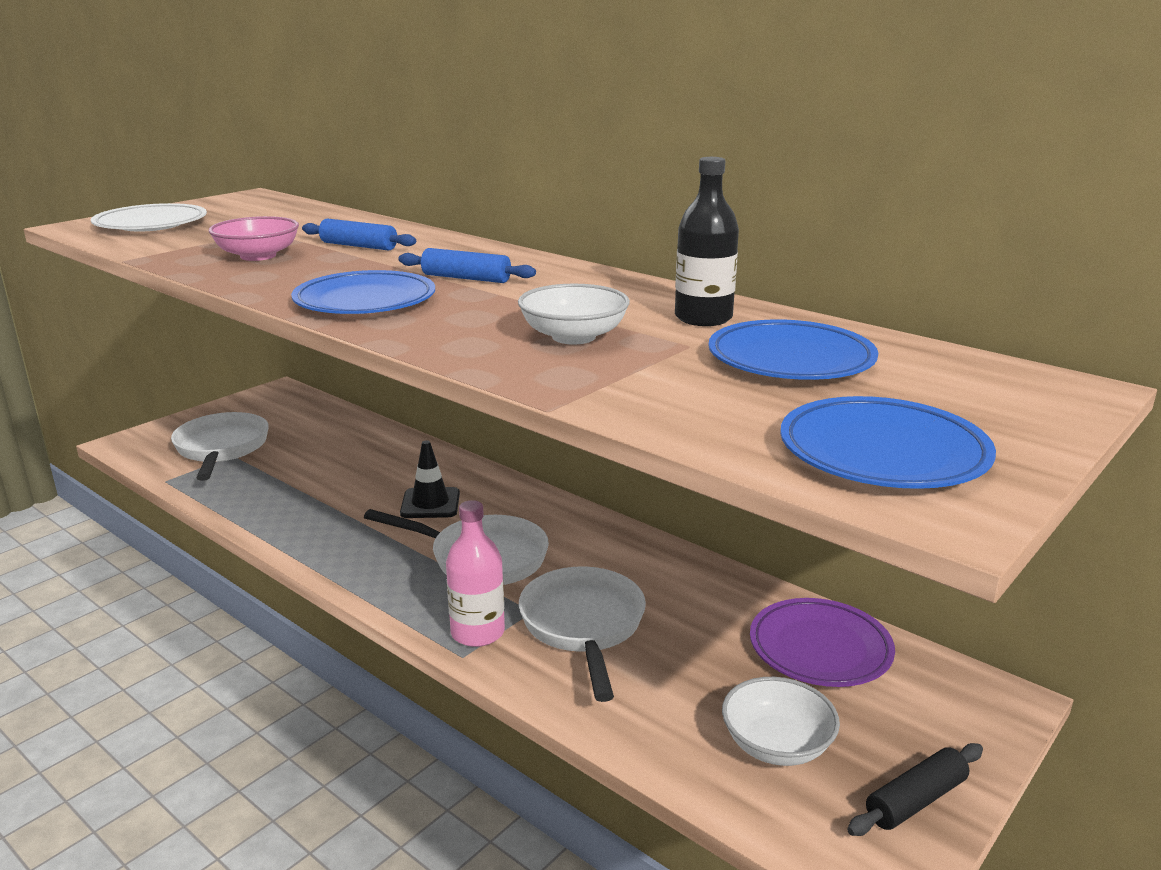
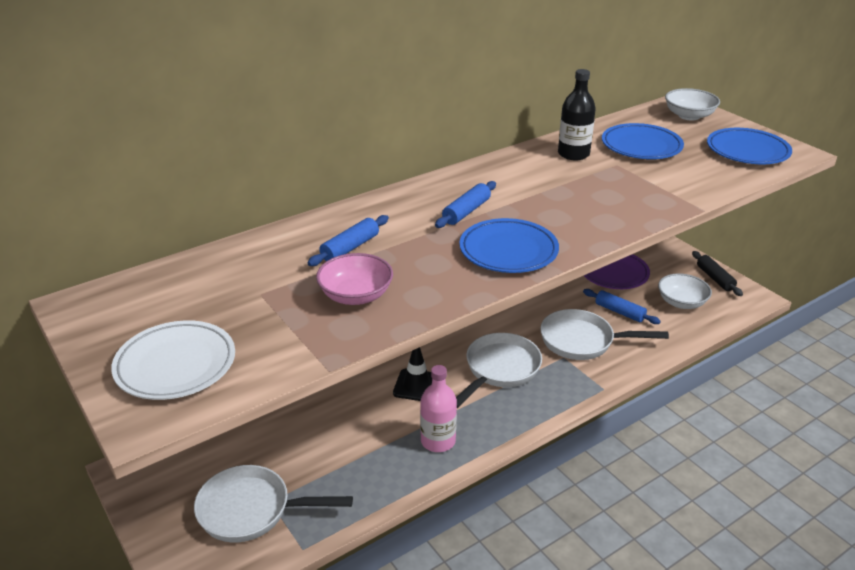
camera: 75 degrees left, 10 degrees up
pink bottle [446,500,505,647] -> pink bottle moved to [420,365,457,452]
white bowl [518,284,630,345] -> white bowl moved to [665,88,720,121]
none -> blue rolling pin [583,289,661,324]

